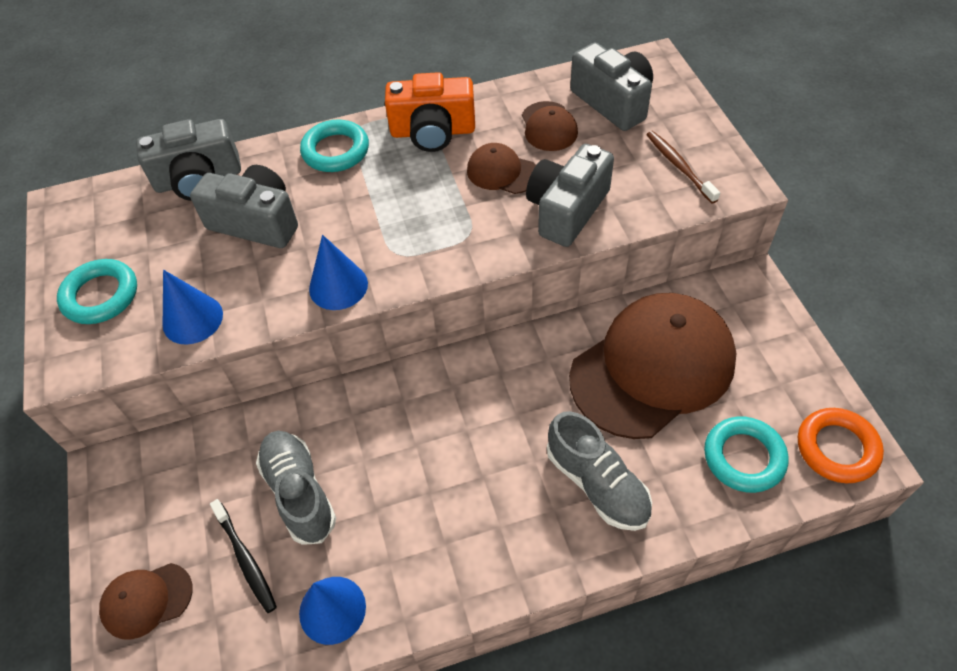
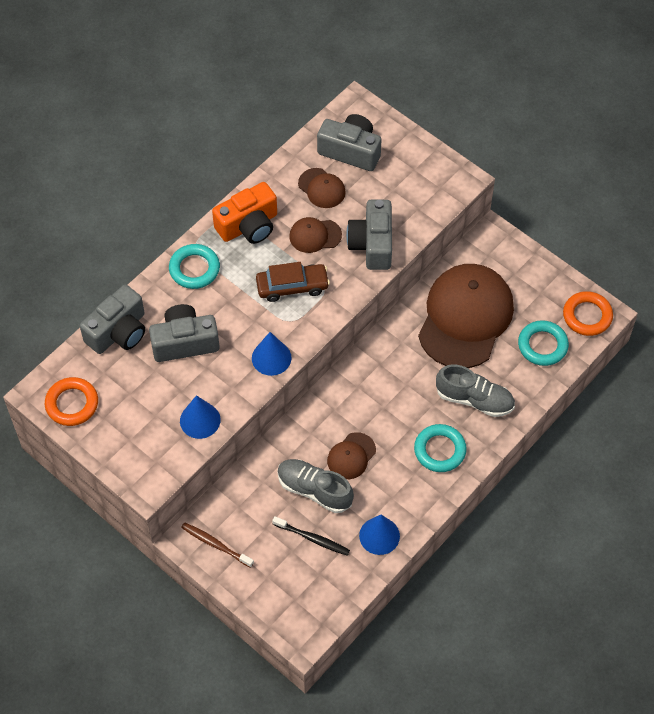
camera: 35 degrees left, 5 degrees up
turquoise ring [57,259,137,324] -> turquoise ring moved to [414,424,467,472]
brown cap [99,563,193,640] -> brown cap moved to [327,432,376,479]
brown toothbrush [646,131,720,204] -> brown toothbrush moved to [181,522,254,568]
none -> orange ring [45,377,98,426]
none -> brown car [256,262,330,302]

